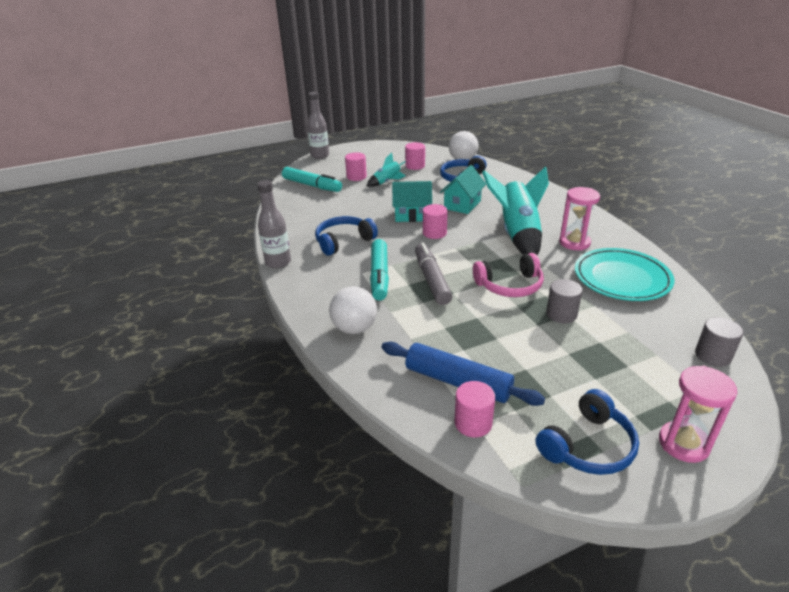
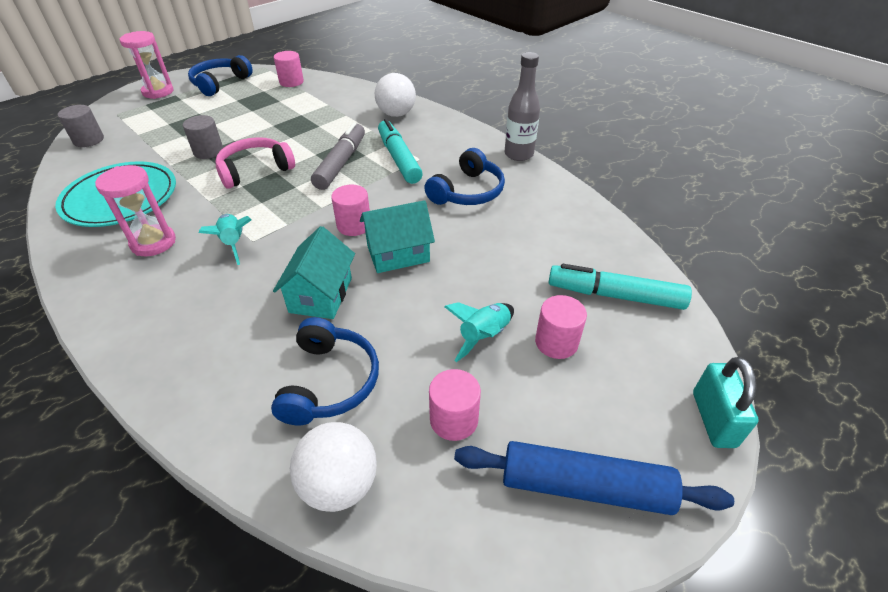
camera: 160 degrees right, 10 degrees up
grey bottle [307,92,329,159] -> turquoise padlock [693,357,759,448]
blue rolling pin [382,342,545,406] -> blue rolling pin moved to [454,441,734,515]
grey marker [415,243,453,305] -> grey marker turned 135 degrees counterclockwise [311,122,365,190]
turquoise rocket [482,166,549,256] -> turquoise rocket [199,214,251,265], size x0.50

